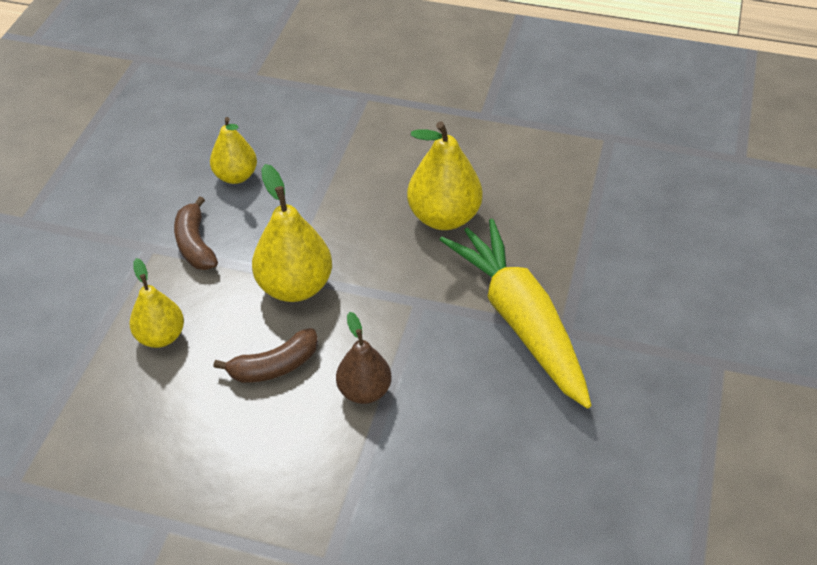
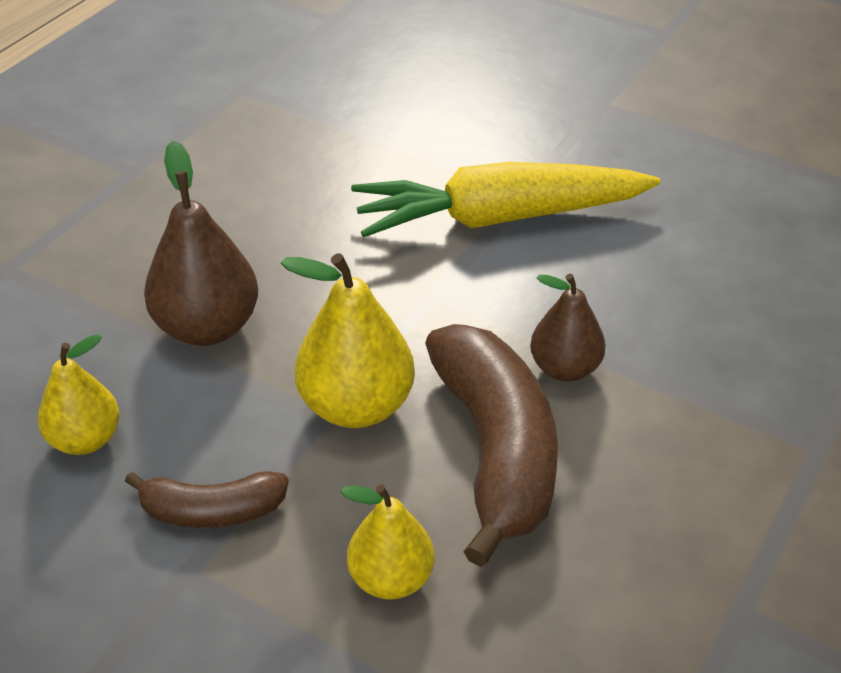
camera: 75 degrees left, 5 degrees down
brown banana [213,328,318,383] -> brown banana [425,324,558,567], size x1.89
yellow pear [407,121,483,230] -> none
none -> brown pear [144,141,258,346]

